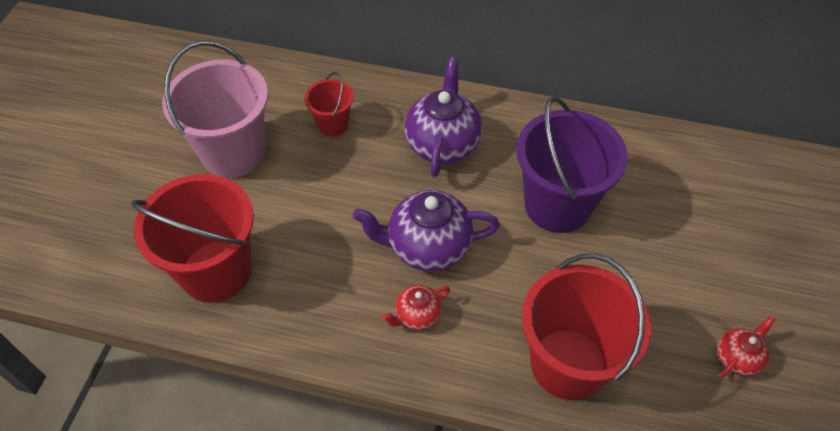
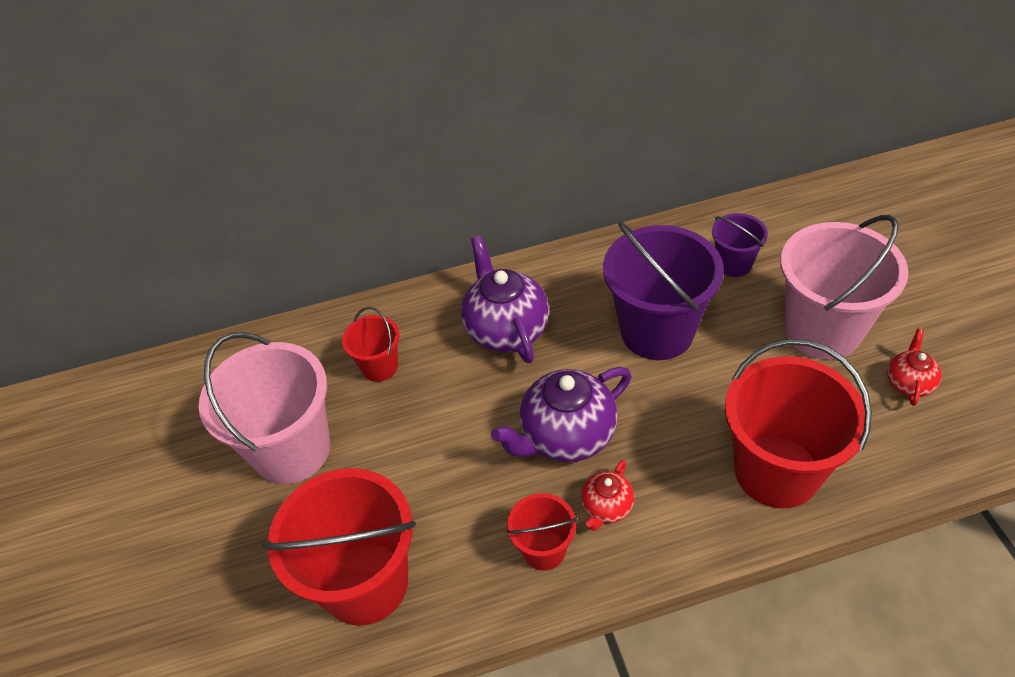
camera: 25 degrees left, 5 degrees down
none -> red bucket [506,493,577,571]
none -> purple bucket [712,213,768,277]
none -> pink bucket [781,215,909,360]

